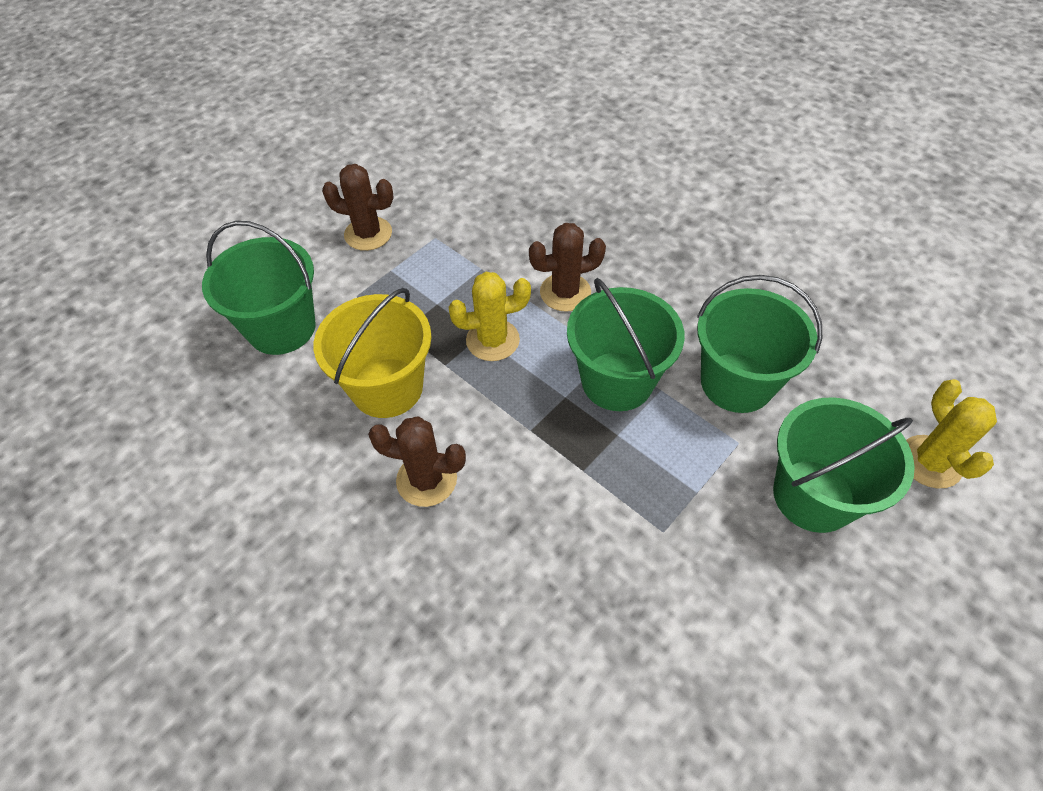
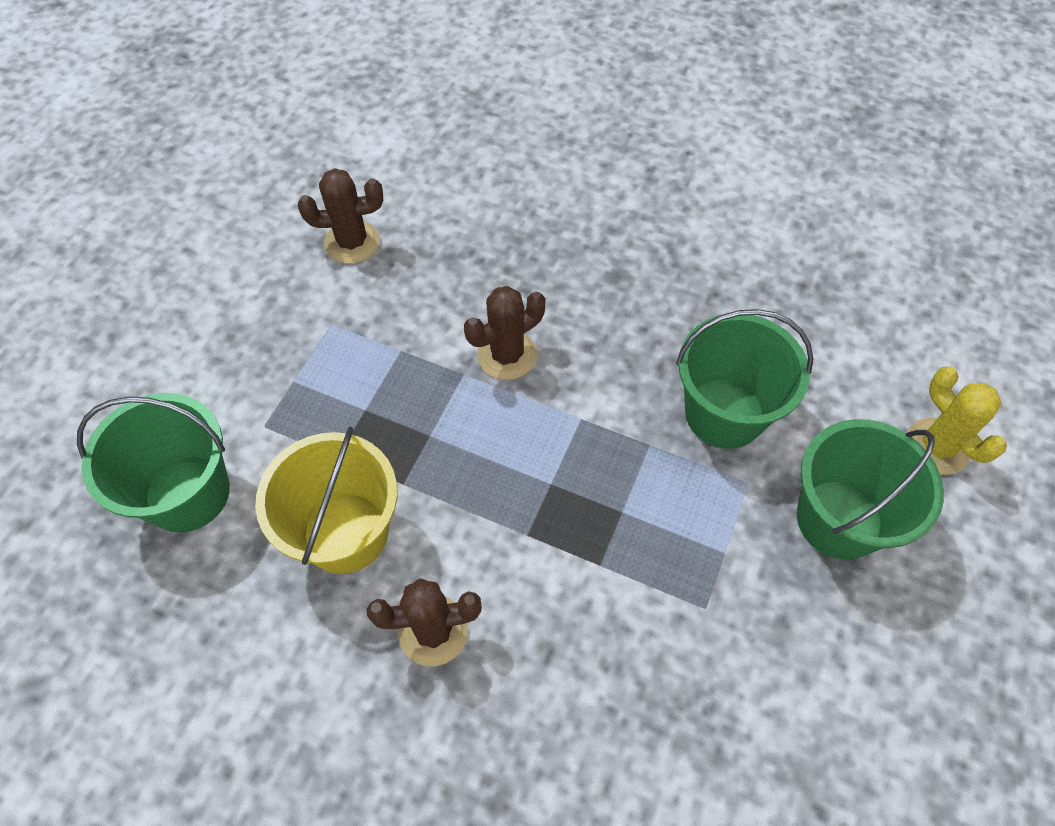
camera: 20 degrees left, 5 degrees up
brown cactus [322,164,394,251] -> brown cactus moved to [298,168,383,264]
yellow cactus [448,272,531,361] -> none
green bucket [567,278,685,411] -> none

